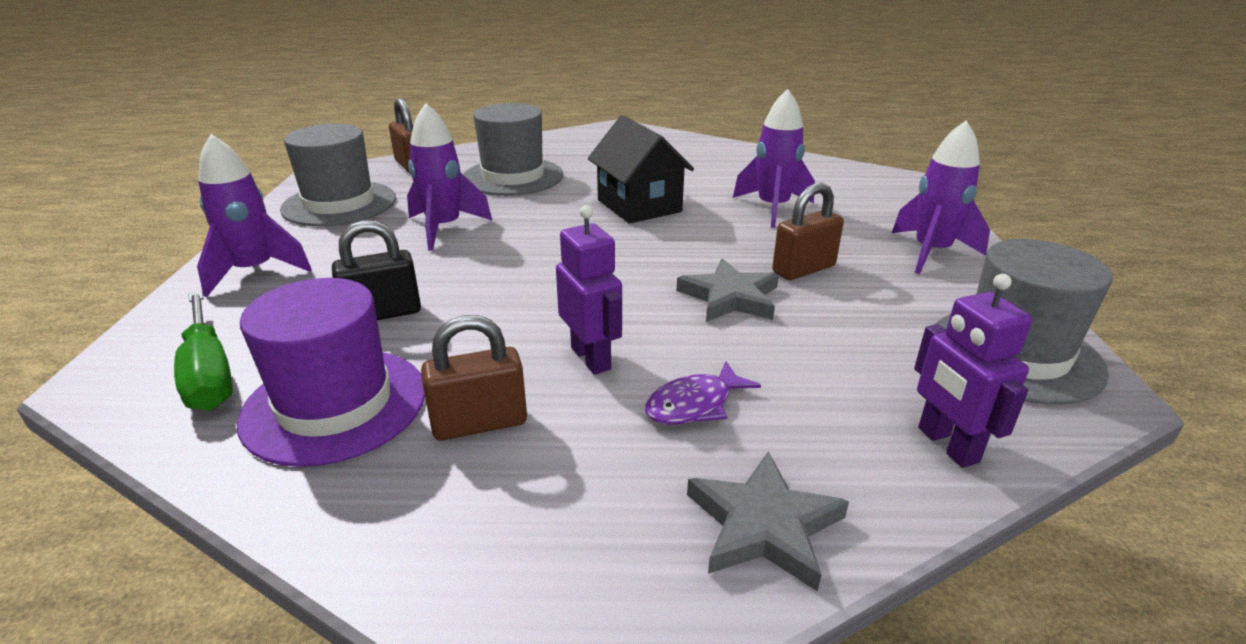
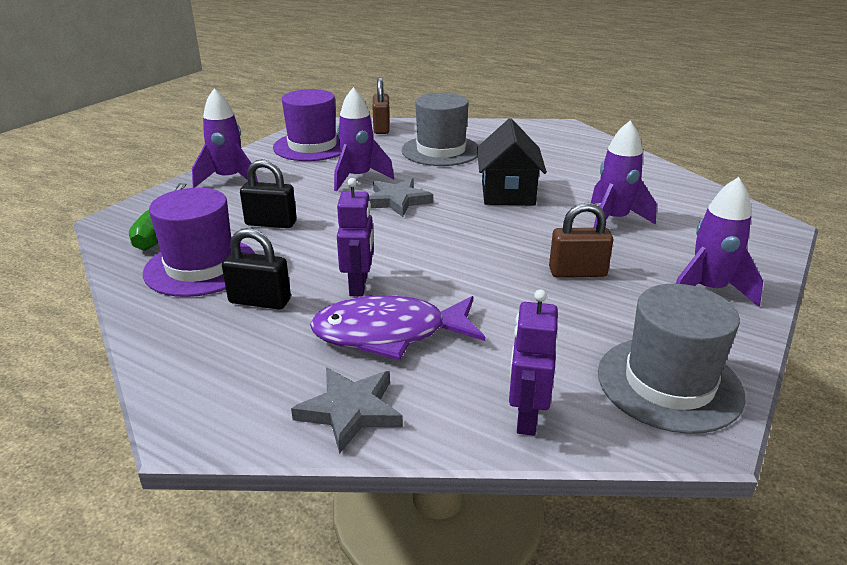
camera: 30 degrees right, 0 degrees up
grey hat [280,124,396,226] -> purple hat [273,89,341,161]
brown padlock [421,315,527,441] -> black padlock [222,228,291,309]
purple fish [645,361,761,425] -> purple fish [310,295,485,360], size x1.89
grey star [677,259,779,322] -> grey star moved to [369,178,433,217]

